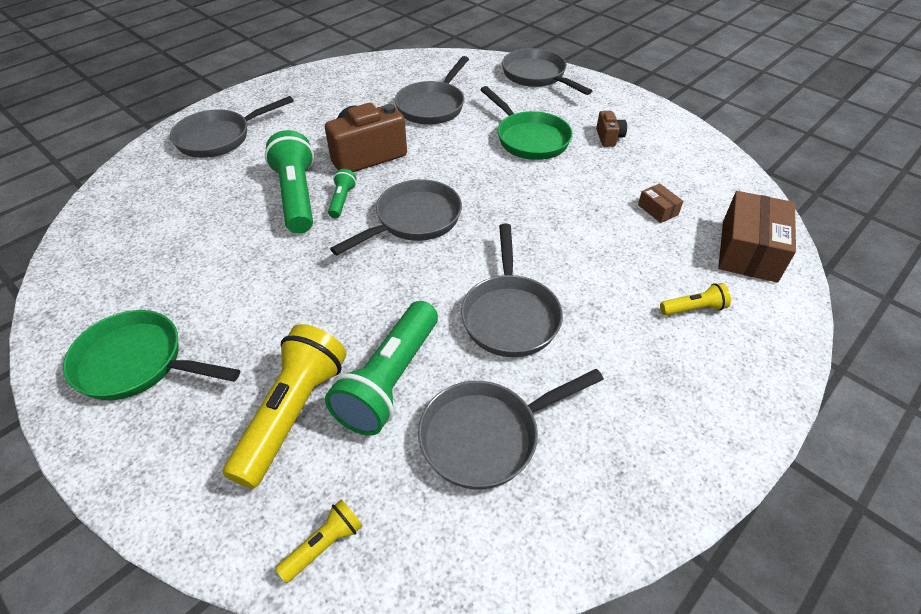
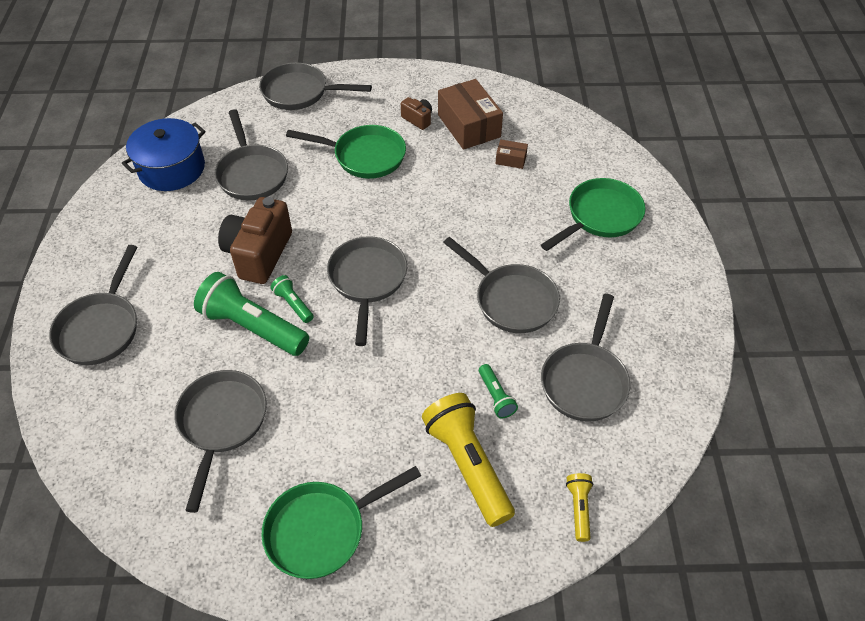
camera: 45 degrees left, 5 degrees up
green flashlight [325,301,438,436] -> green flashlight [479,364,518,419], size x0.48
yellow flashlight [660,283,731,316] -> green pan [541,178,645,251]
brown box [718,191,796,283] -> brown box moved to [438,79,503,150]
none -> blue pot [122,118,206,191]
none -> grey pan [174,370,267,513]

